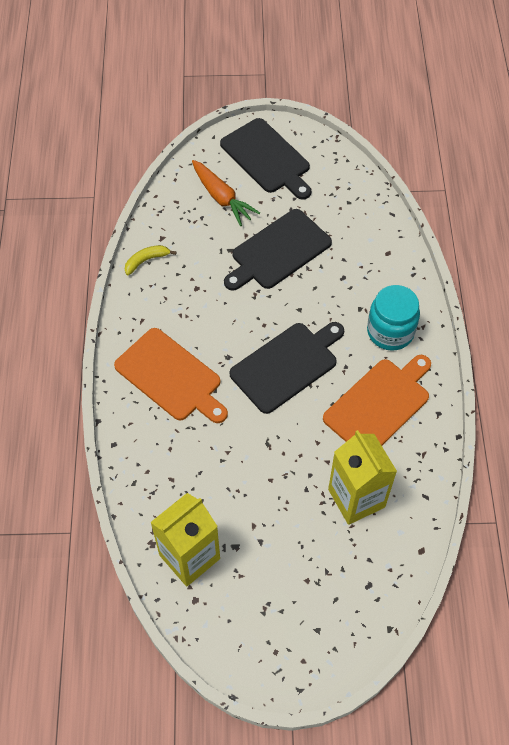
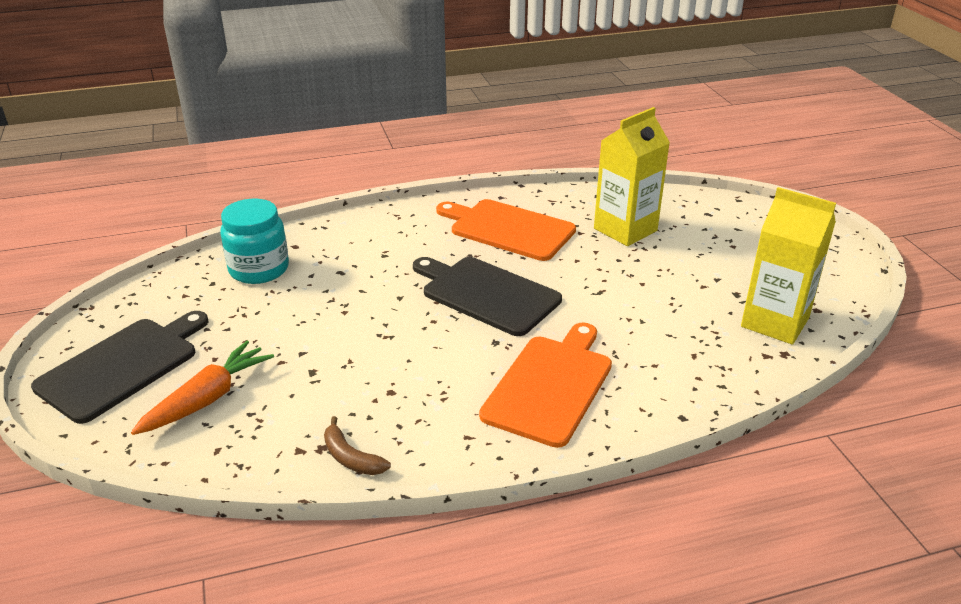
camera: 105 degrees left, 25 degrees down
yellow banana [125,245,177,275] -> brown banana [324,416,391,475]
black cutting board [224,209,332,291] -> none
turquoise jar [367,285,420,351] -> turquoise jar moved to [220,199,289,284]

